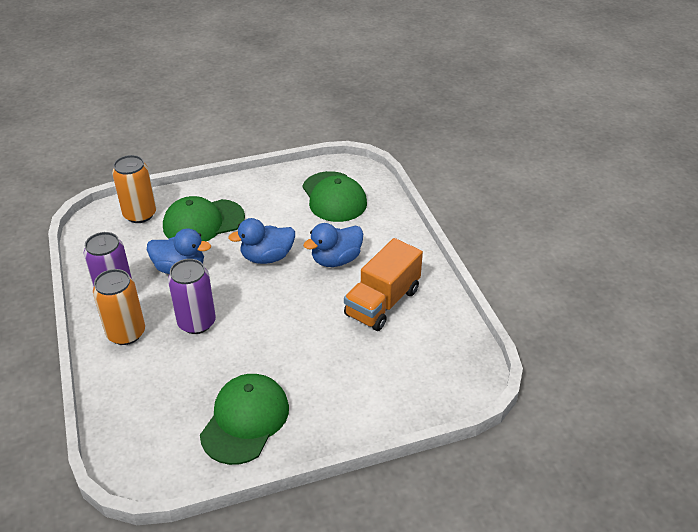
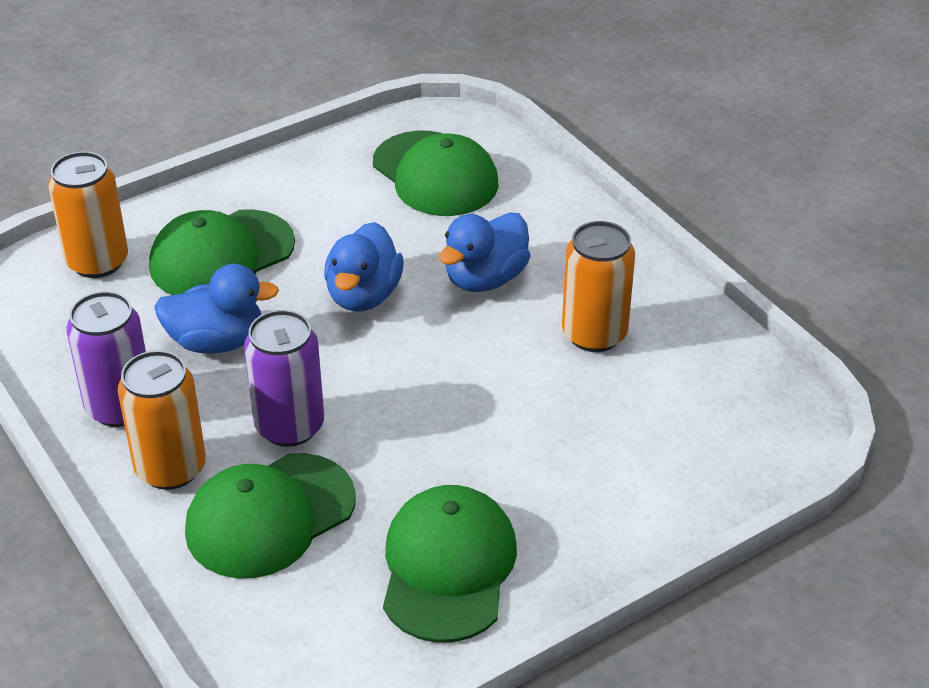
camera: 15 degrees left, 0 degrees up
blue duck [228,218,295,264] -> blue duck turned 45 degrees counterclockwise [324,222,404,311]
orange truck [344,238,423,331] -> orange can [562,221,635,352]
none -> green cap [185,453,356,579]

